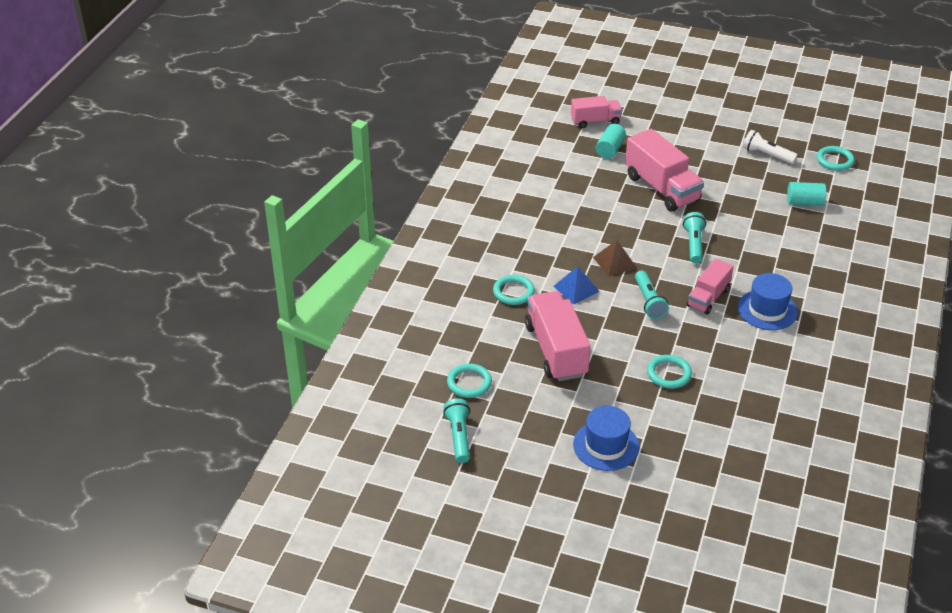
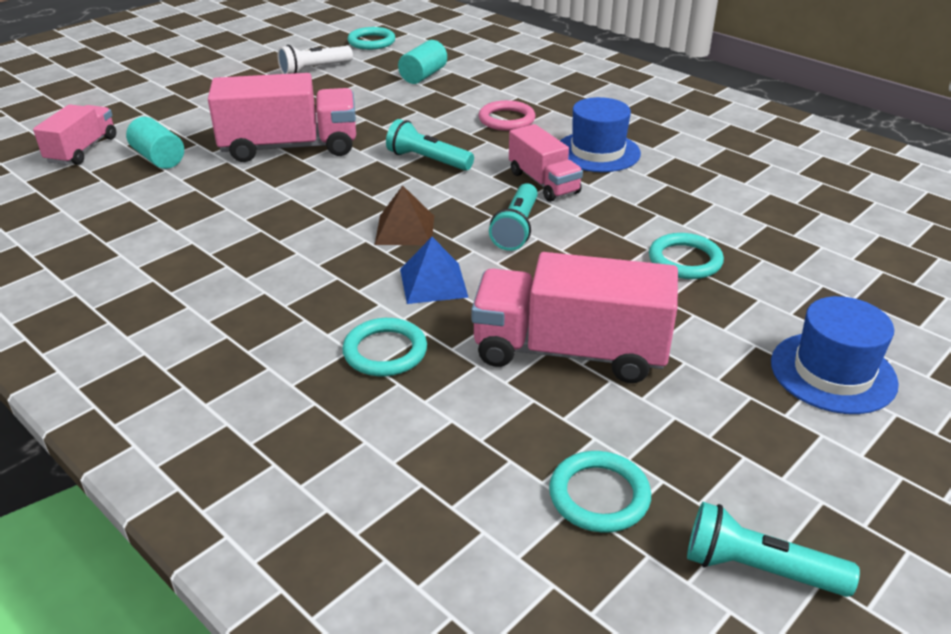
camera: 65 degrees left, 5 degrees down
turquoise flashlight [635,271,669,319] -> turquoise flashlight turned 90 degrees clockwise [489,183,538,251]
none -> pink ring [478,100,535,131]

